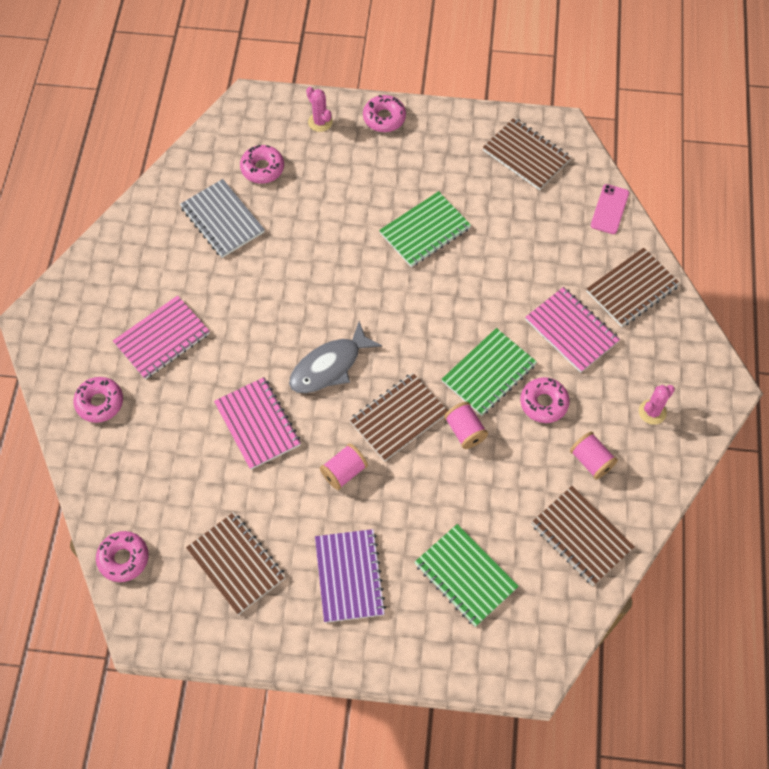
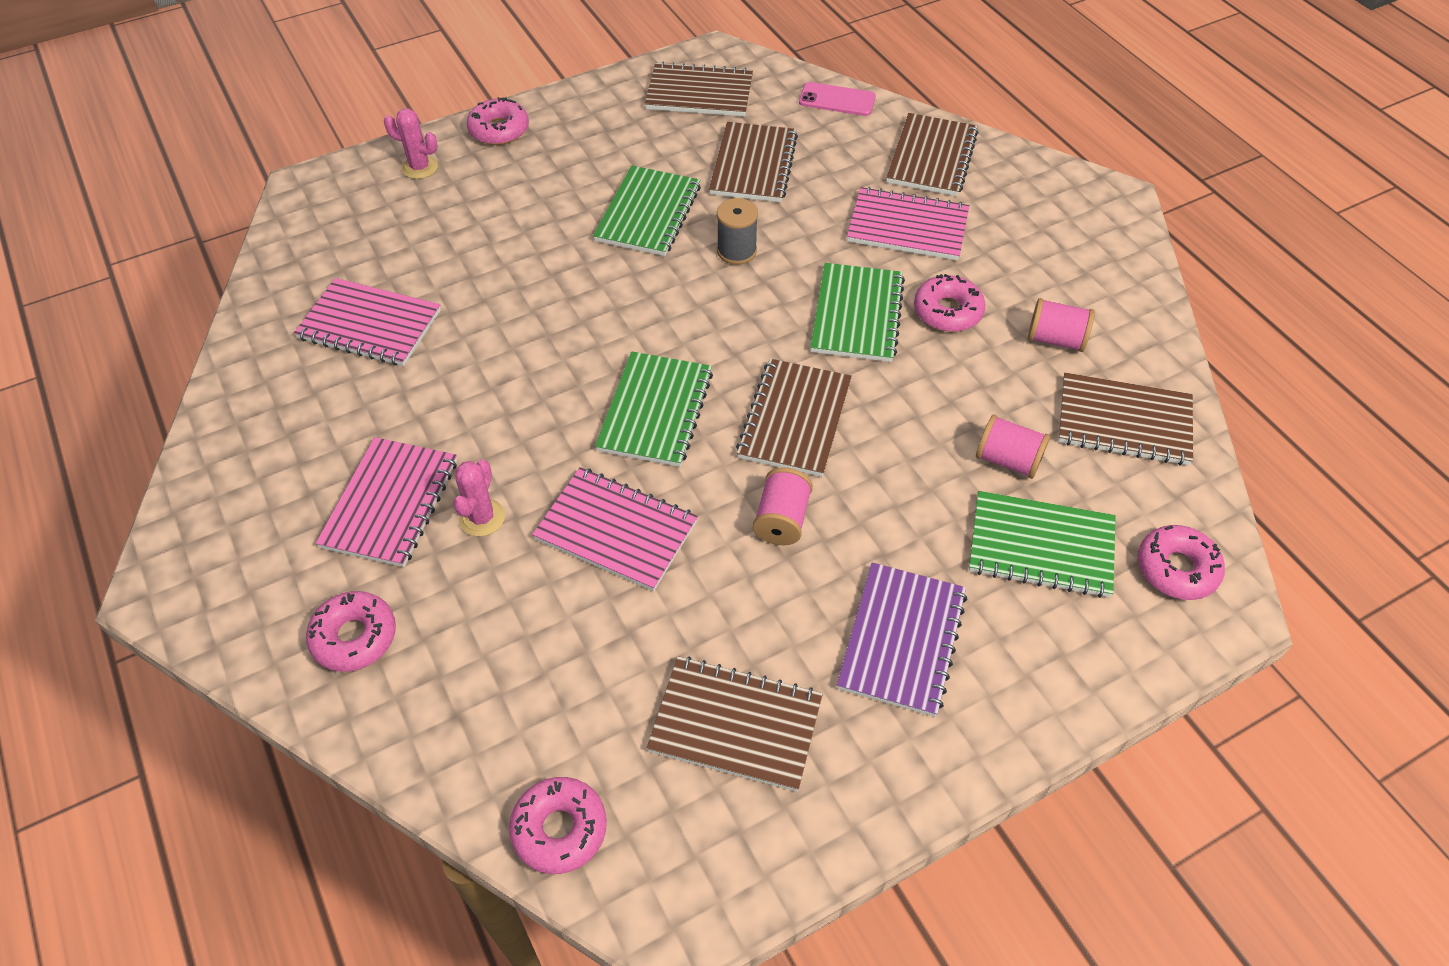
camera: 35 degrees left, 10 degrees down
grey notebook [180,179,265,258] -> pink notebook [294,278,441,366]
pink donut [240,145,284,184] -> pink donut moved to [1138,525,1225,600]
grey fish [289,321,382,393] -> green notebook [595,351,713,467]
purple notebook [315,529,386,623] -> purple notebook turned 60 degrees clockwise [837,562,967,717]
pink spool [444,402,488,449] -> pink spool moved to [976,414,1050,479]
pink phone [591,184,629,234] -> pink phone turned 60 degrees counterclockwise [799,82,876,116]
pink cactus [639,385,675,425] -> pink cactus moved to [453,459,505,536]
none -> brown notebook [709,122,798,202]
none -> grey spool [717,198,758,265]

